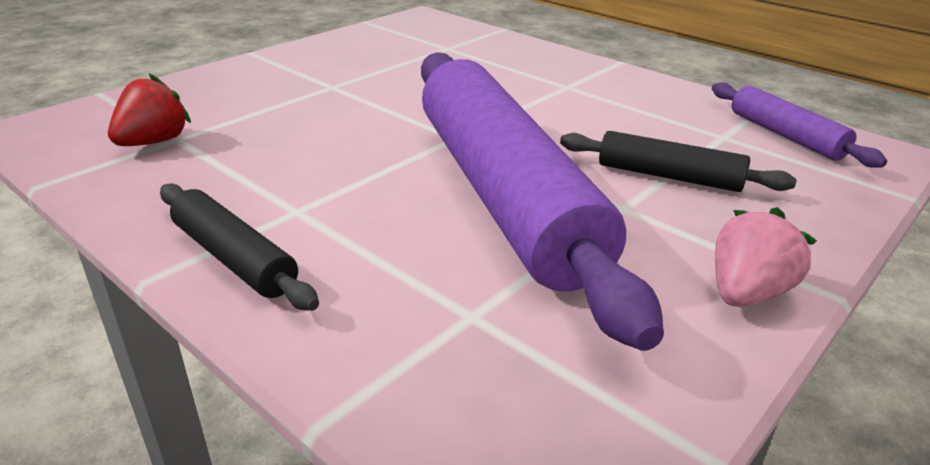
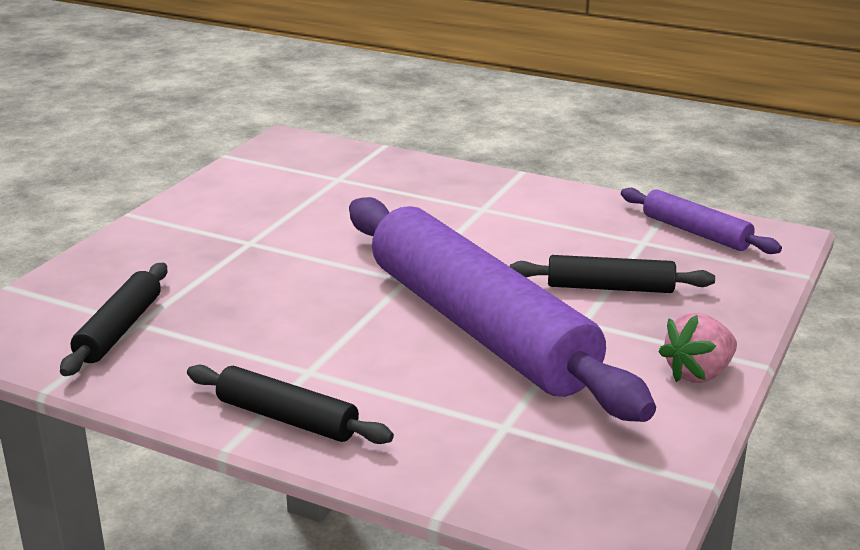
camera: 15 degrees left, 5 degrees down
red strawberry [108,73,191,146] -> black rolling pin [60,263,167,376]
pink strawberry [715,207,817,307] -> pink strawberry turned 150 degrees counterclockwise [658,313,737,383]

